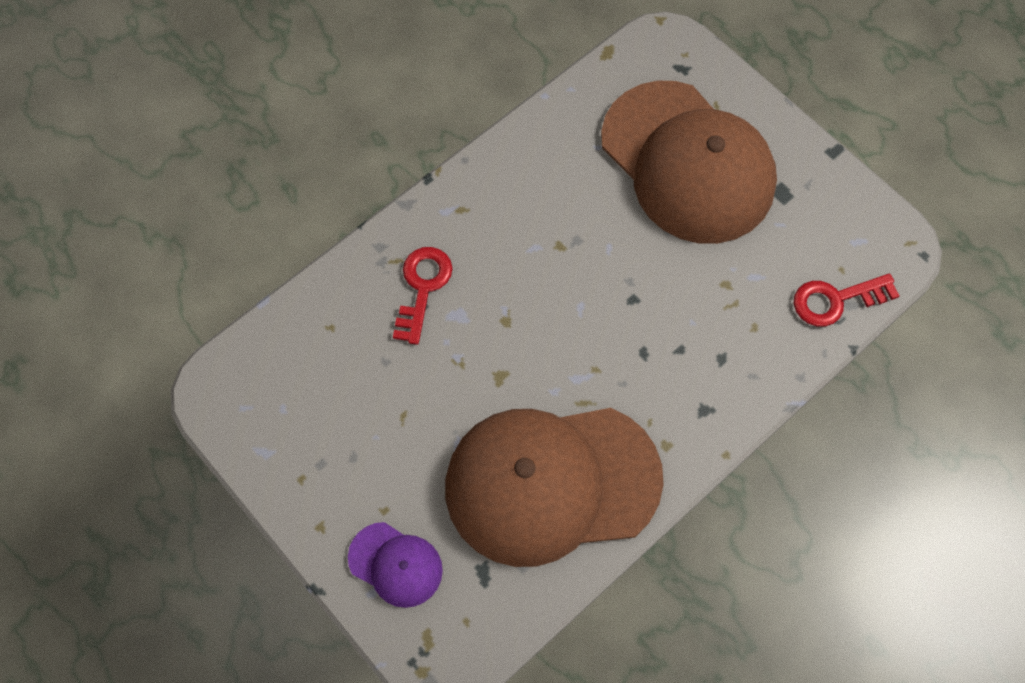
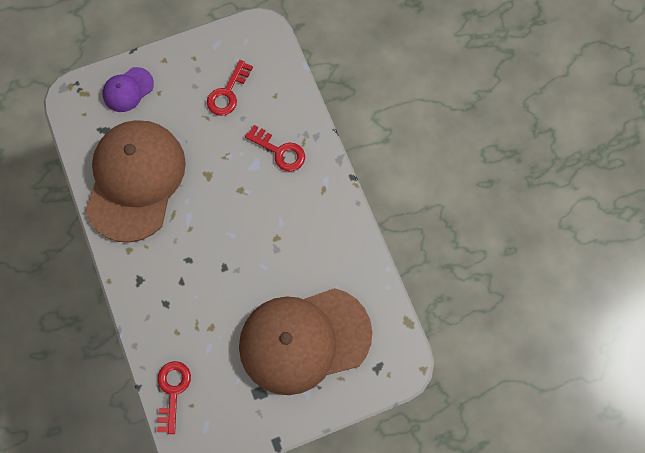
camera: 110 degrees right, 5 degrees up
none -> red key [207,60,253,116]

